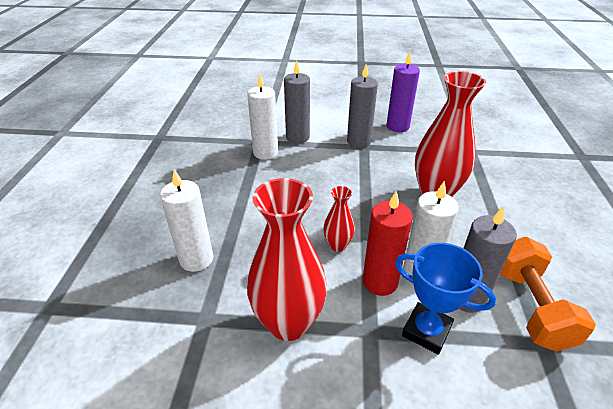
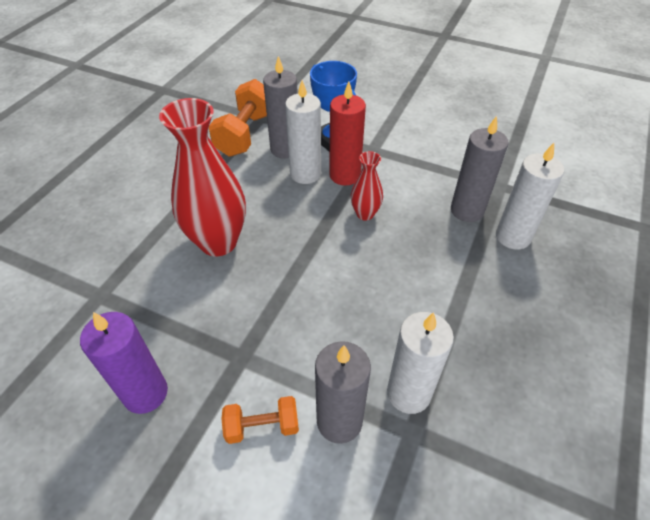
camera: 160 degrees left, 10 degrees up
red vase [247,178,327,341] -> none
grey candle [347,64,378,148] -> grey candle moved to [451,116,508,222]
none -> orange dumbbell [221,396,299,444]

